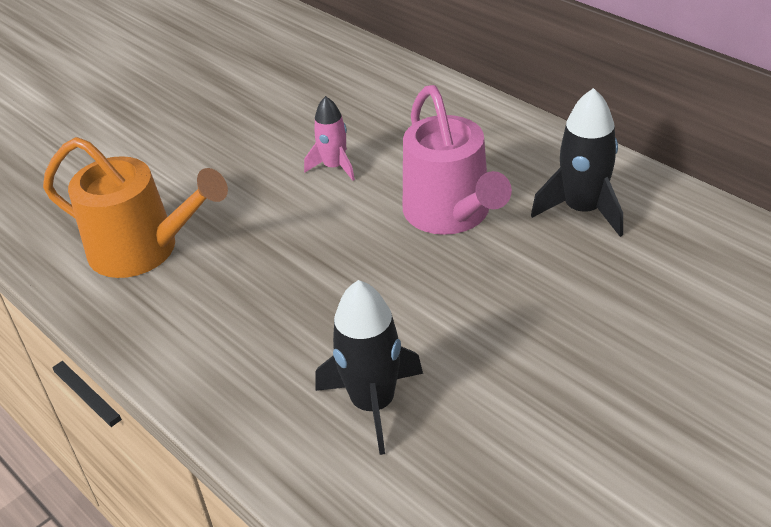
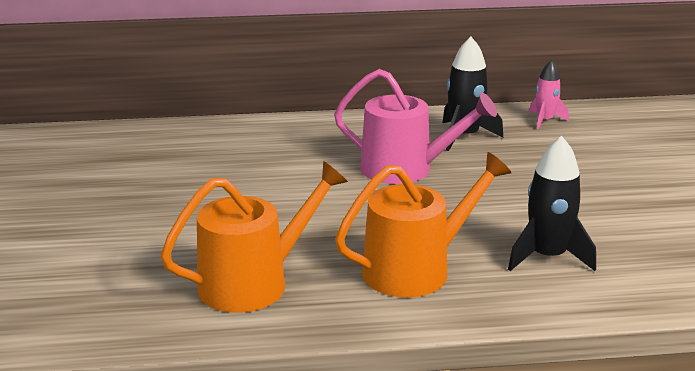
camera: 55 degrees left, 15 degrees down
pink rocket [304,96,355,181] -> pink rocket moved to [529,60,569,130]
none -> orange watering can [335,152,512,297]

